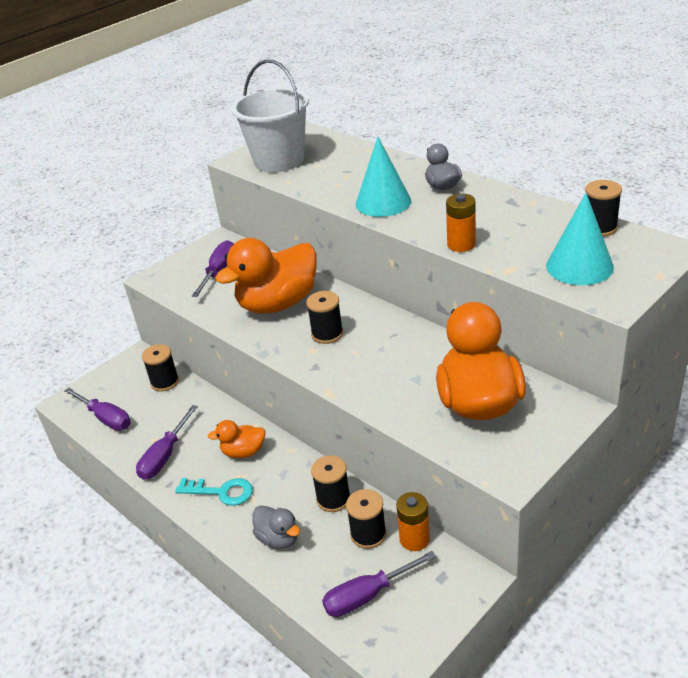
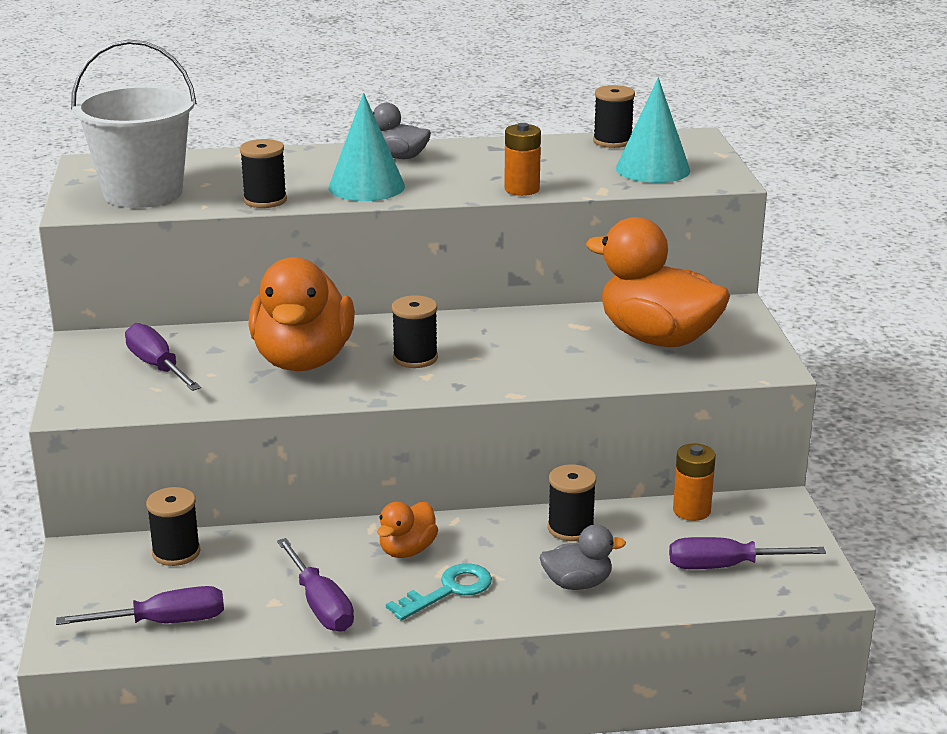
camera: 55 degrees left, 10 degrees down
purple screwdriver [322,551,436,617] -> purple screwdriver turned 75 degrees clockwise [669,537,826,569]
black spool [346,489,387,549] -> black spool moved to [240,139,287,208]

